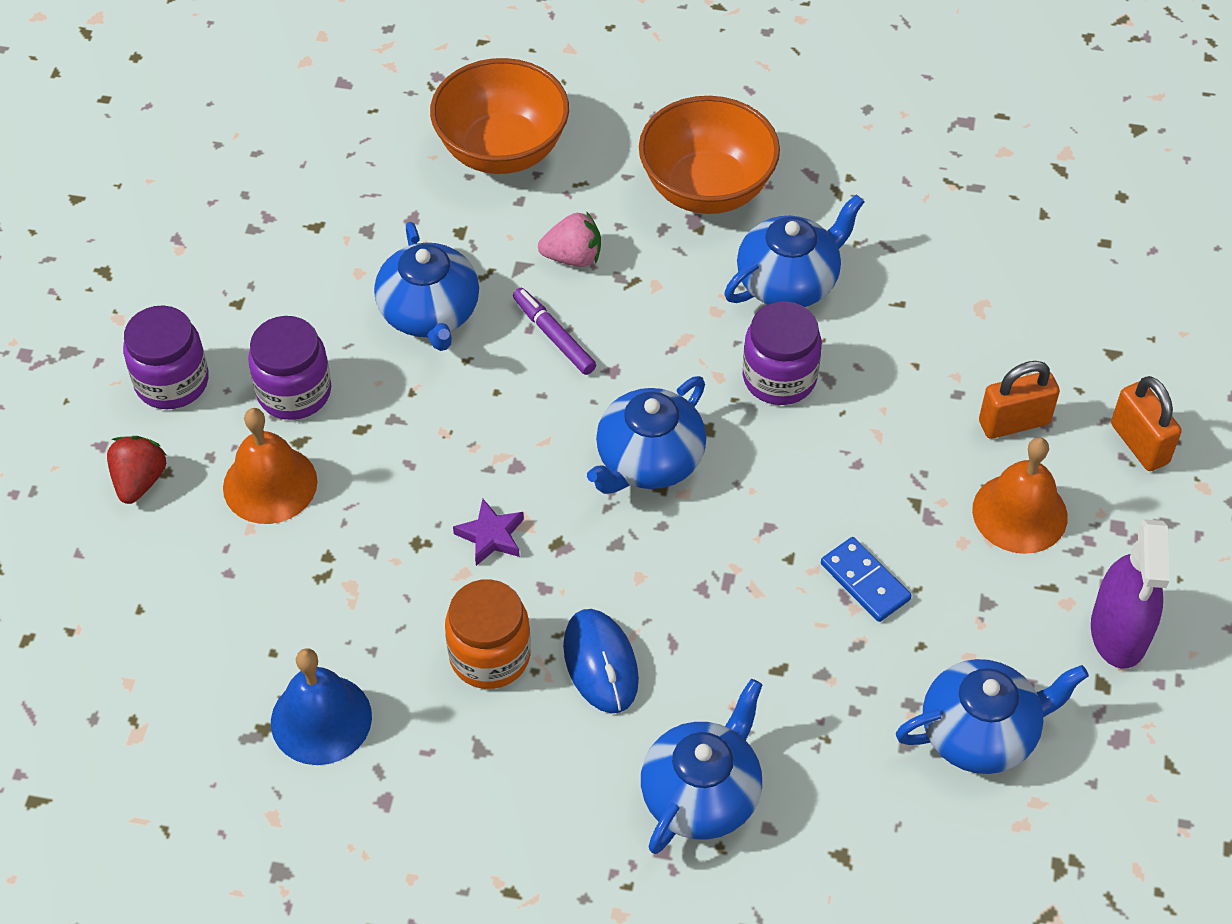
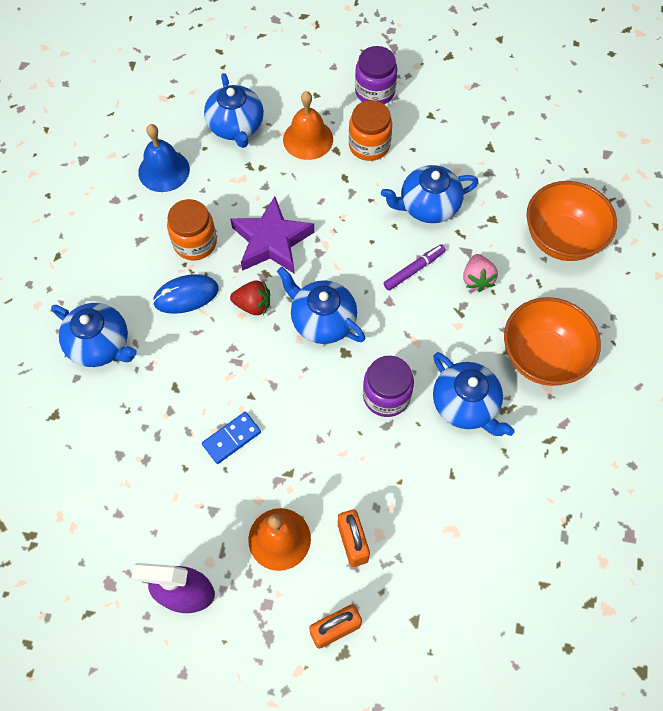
camera: 90 degrees right, 10 degrees up
red strawberry [107,436,167,504] -> red strawberry moved to [230,281,270,315]
purple jar [248,316,331,420] -> orange jar [349,100,392,161]
purple star [453,499,524,566] -> purple star [230,196,314,273], size x2.07
blue teapot [896,659,1089,774] -> blue teapot moved to [204,73,264,148]

